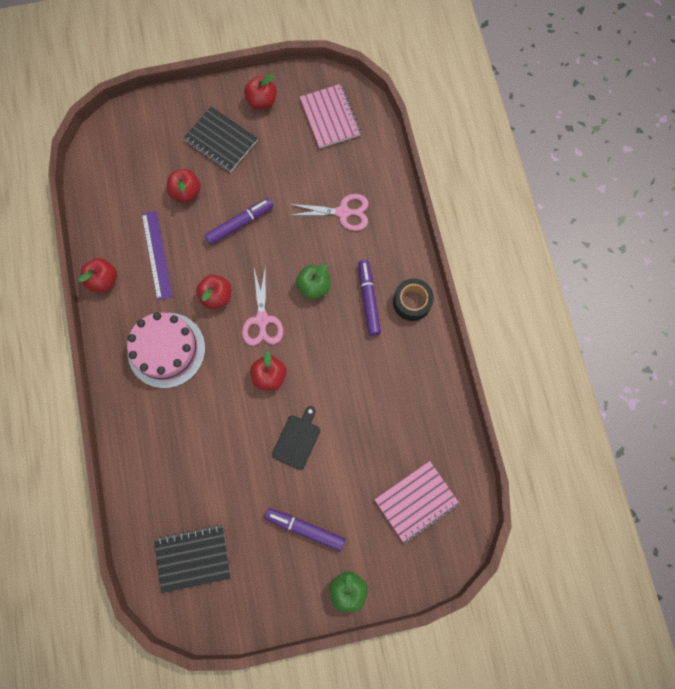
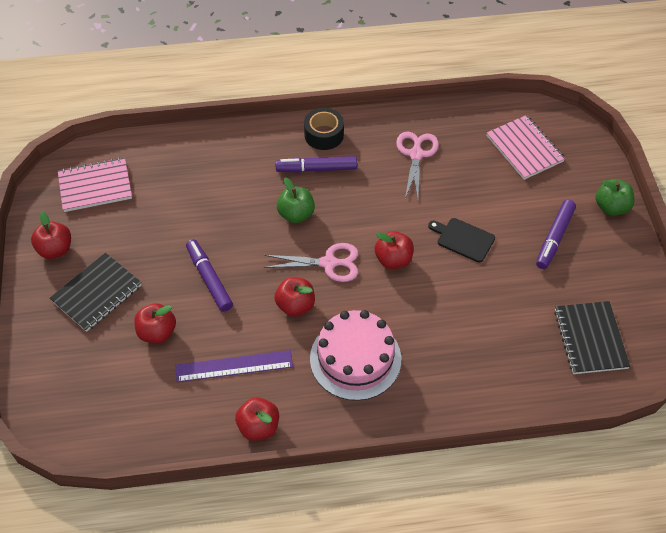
camera: 85 degrees left, 20 degrees down
pink scissors [287,194,369,231] -> pink scissors moved to [396,132,439,199]

